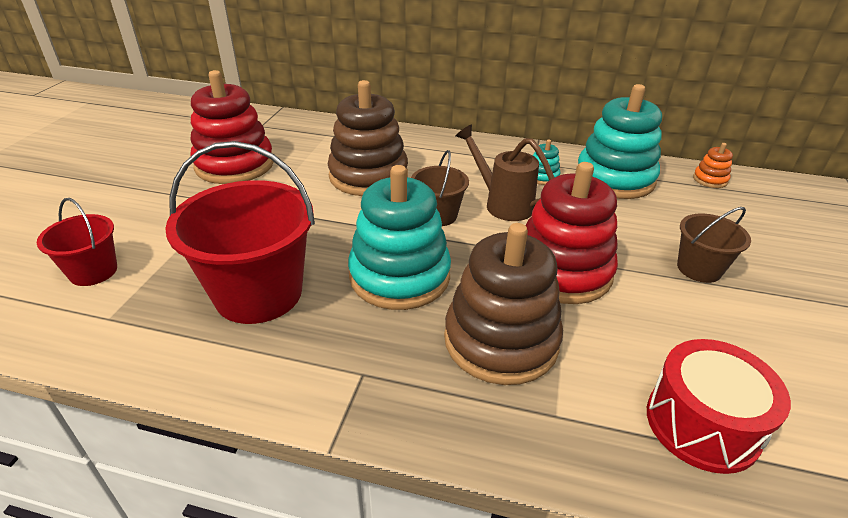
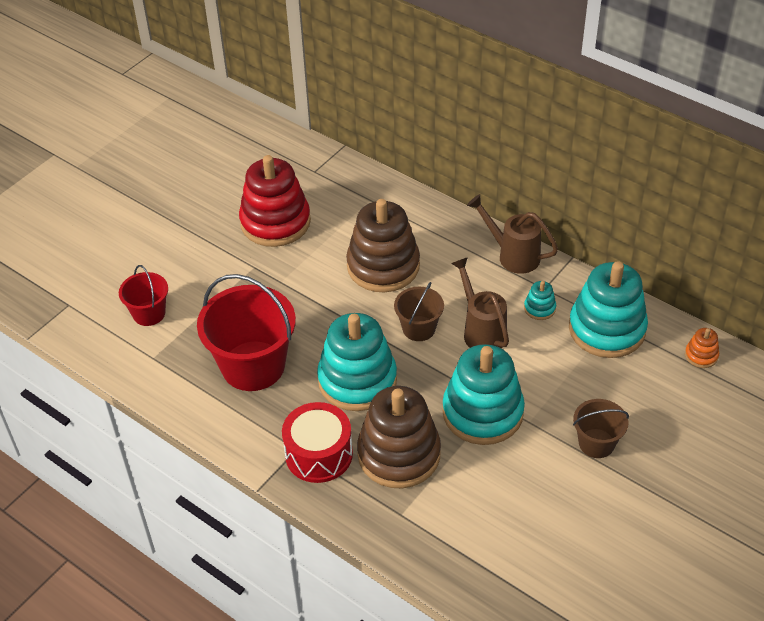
camera: 25 degrees right, 10 degrees up
red stacking toy [525,162,618,304] -> turquoise stacking toy [442,344,525,445]
red drum [647,339,791,474] -> red drum moved to [282,402,353,483]
none -> brown watering can [467,194,558,274]

